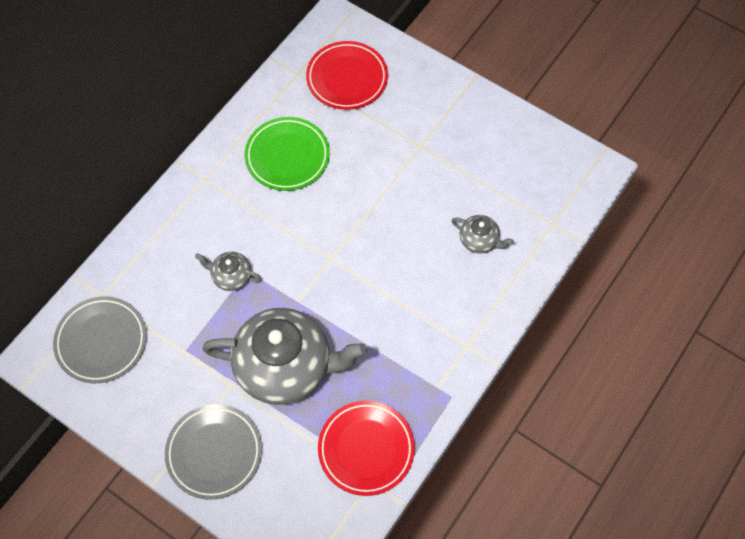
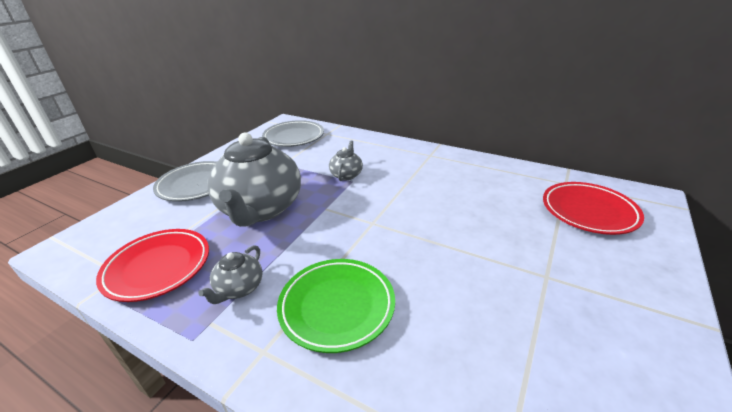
camera: 85 degrees right, 30 degrees down
green plate [245,117,330,191] -> green plate moved to [277,259,395,353]
grey teapot [451,215,514,254] -> grey teapot moved to [198,245,263,304]

